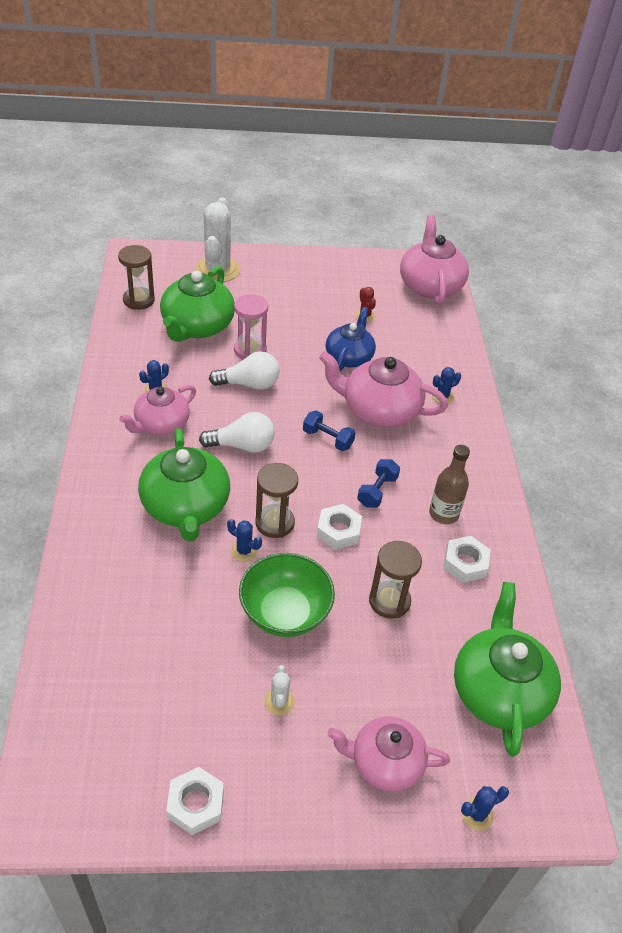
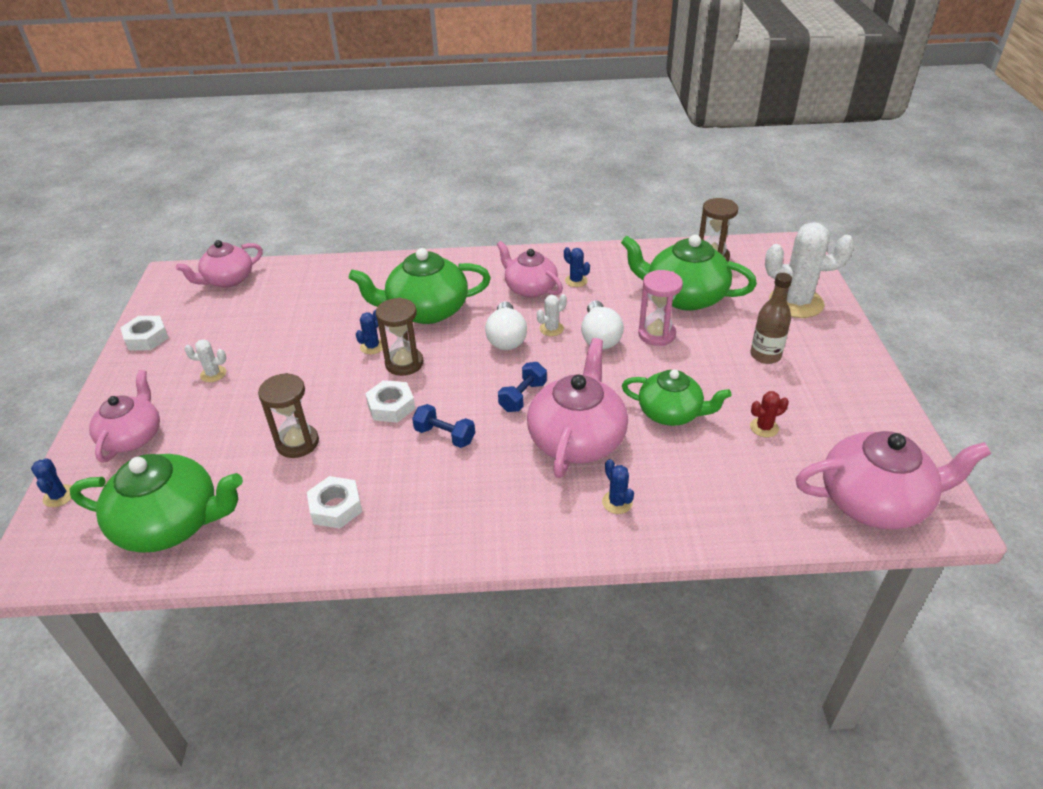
camera: 95 degrees right, 5 degrees down
green bowl [239,553,335,637] -> none
blue teapot [326,307,376,371] -> green teapot [622,369,731,426]
brown bottle [429,445,470,524] -> brown bottle moved to [750,273,792,364]
none -> pink teapot [176,240,263,288]
none -> white cactus [537,294,567,336]

